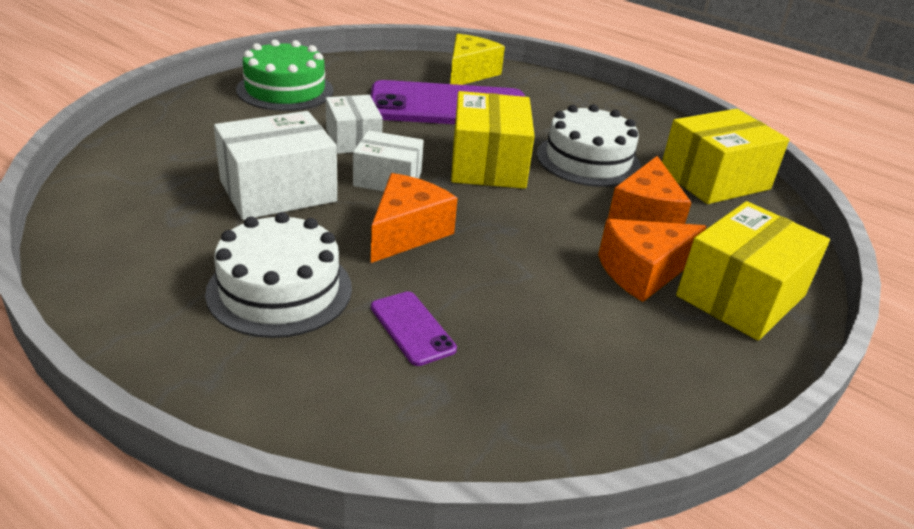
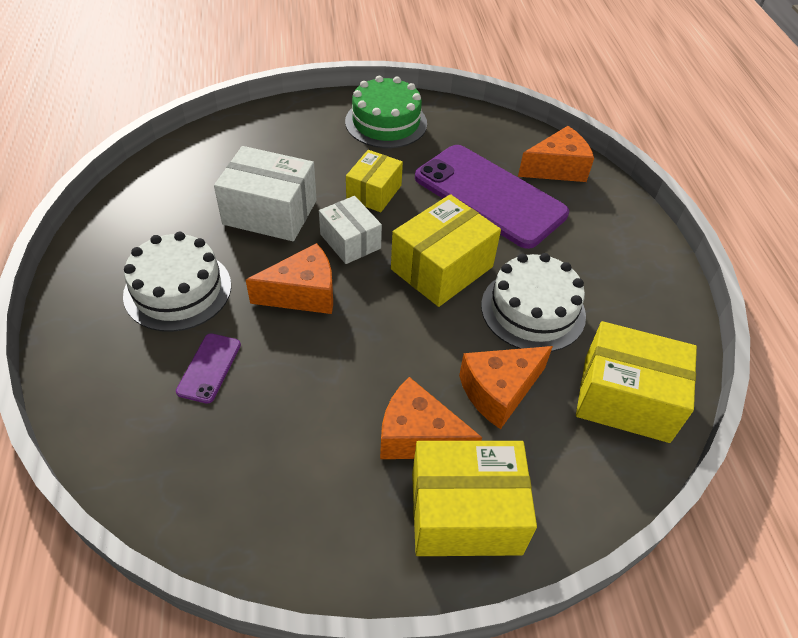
camera: 45 degrees right, 15 degrees up
white box [326,95,383,154] -> yellow box [346,150,403,212]
yellow cheese [450,34,505,85] -> orange cheese [518,126,594,182]

